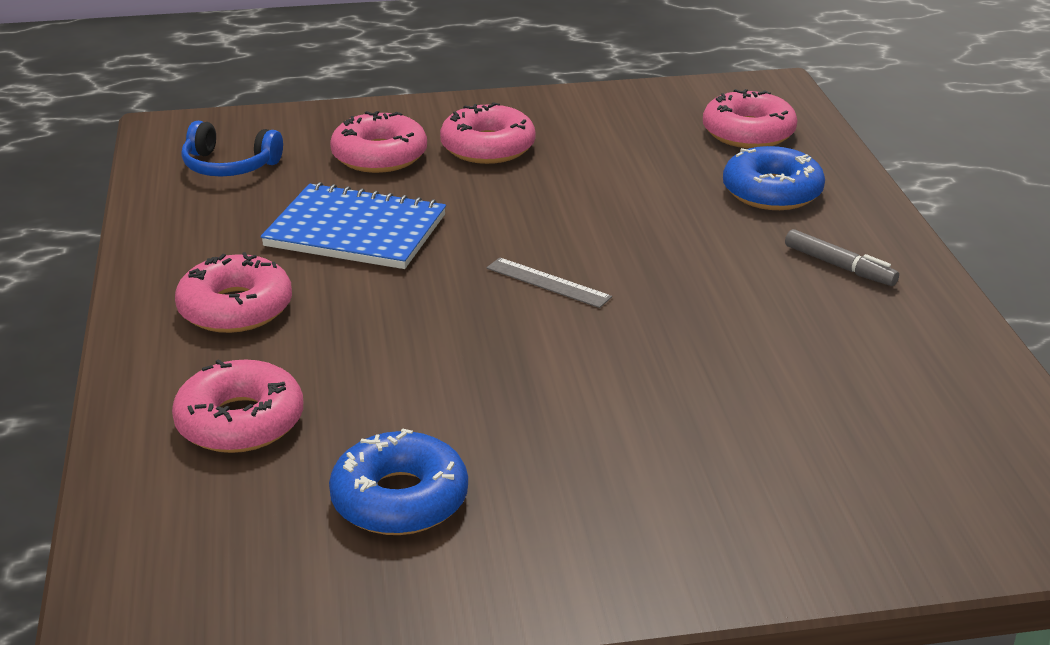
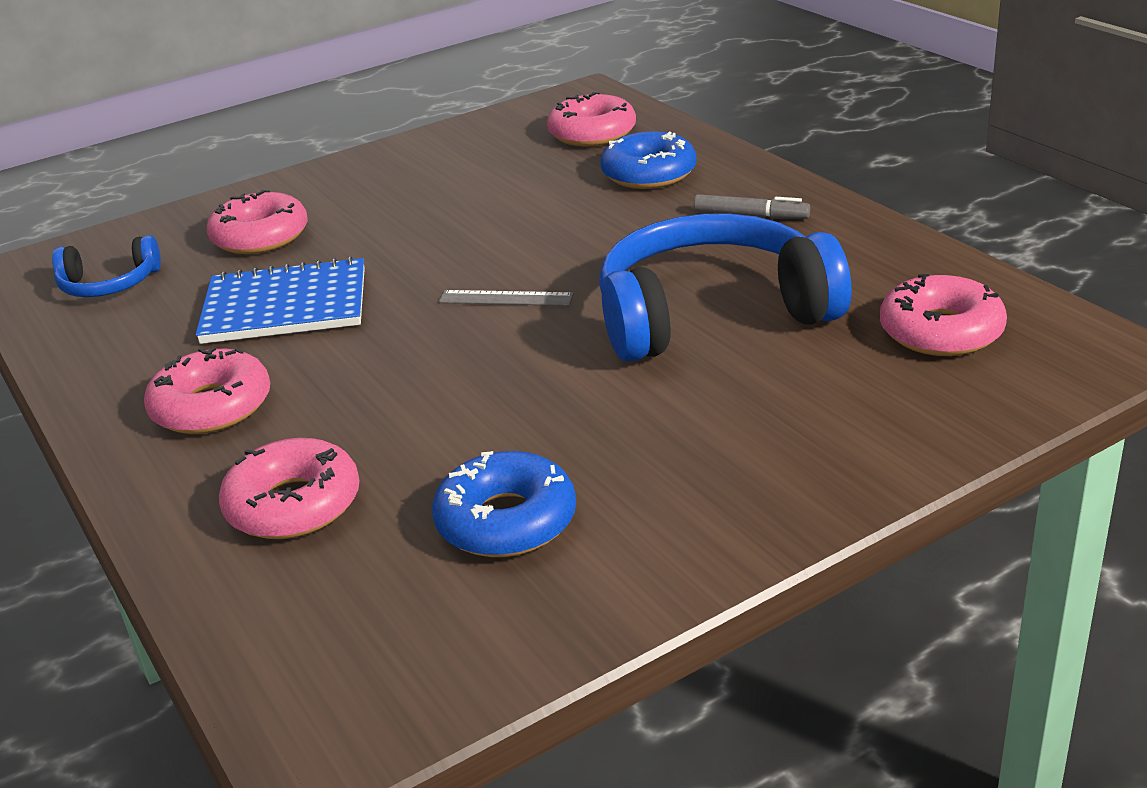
camera: 20 degrees left, 0 degrees up
pink donut [440,102,536,164] -> pink donut moved to [880,274,1007,356]
none -> blue headphones [599,213,852,362]

